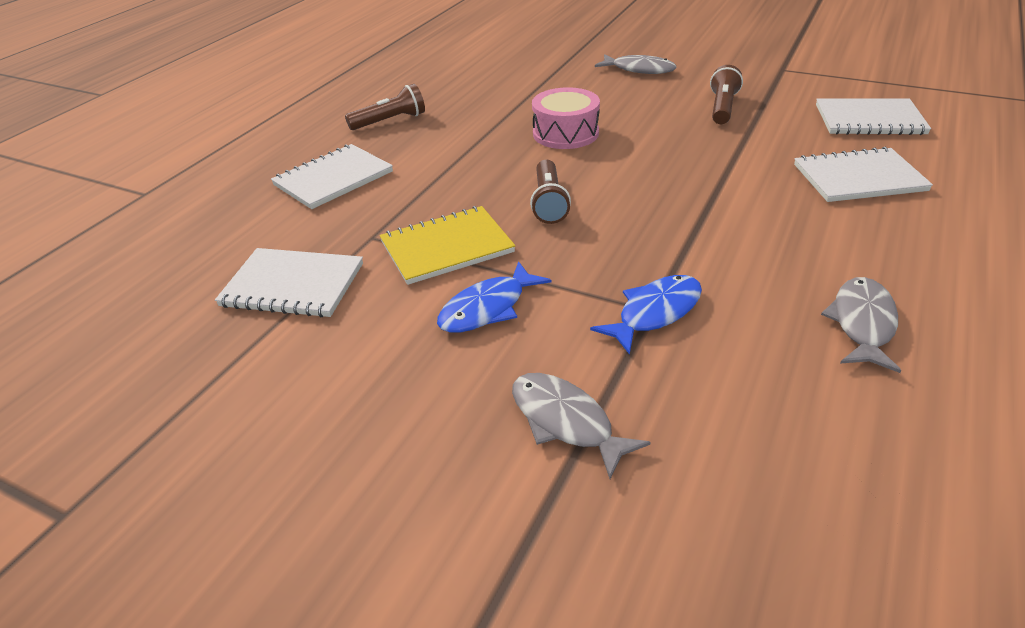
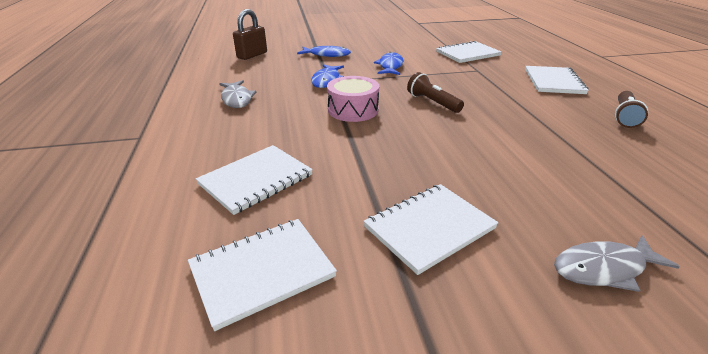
camera: 140 degrees right, 5 degrees down
yellow notebook [380,206,515,285] -> none
grey fish [512,373,650,479] -> blue fish [297,46,351,57]
pink drum [532,87,600,149] -> pink drum moved to [327,76,379,122]
brown flashlight [710,65,743,124] -> white notebook [363,184,498,275]
none -> brown padlock [233,9,267,60]

